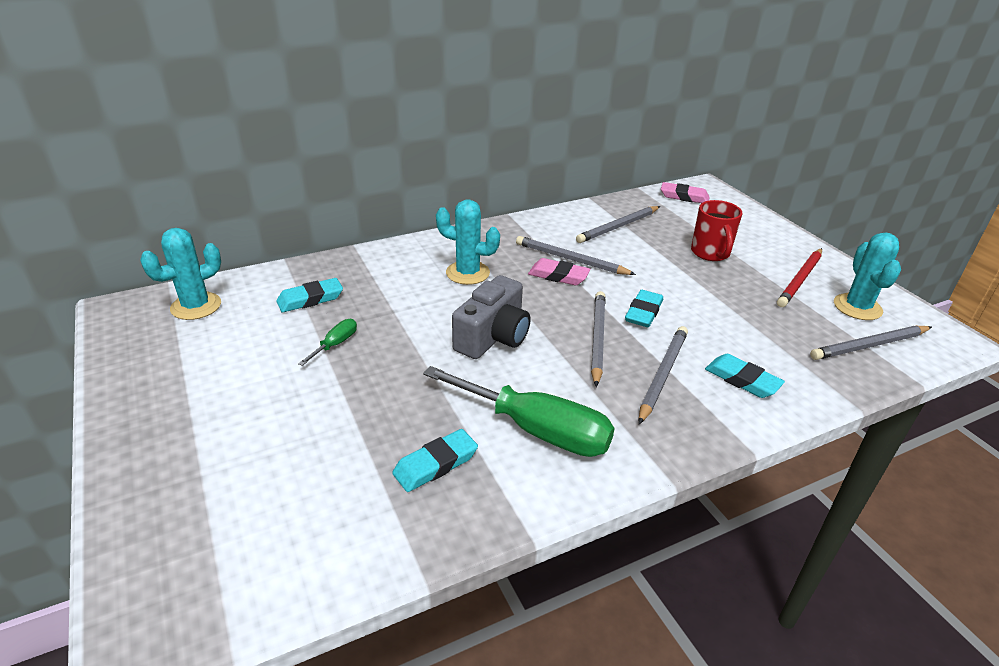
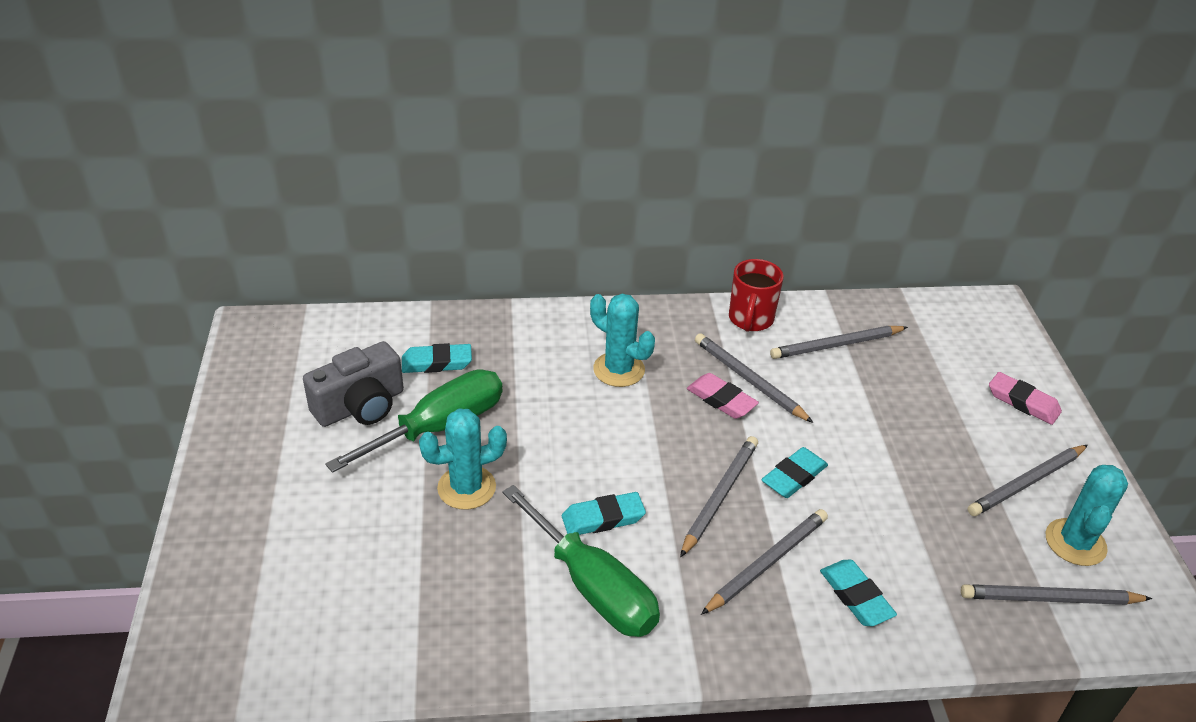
camera: 20 degrees right, 5 degrees up
turquoise cactus [140,228,221,320] -> turquoise cactus moved to [419,408,507,510]
green screwdriver [298,319,357,366] -> green screwdriver [325,370,503,473], size x2.29
turquoise eraser [392,429,478,492] -> turquoise eraser moved to [562,492,646,535]
grey camera [452,275,531,359] -> grey camera moved to [303,341,404,427]
pink eraser [661,182,710,203] -> pink eraser moved to [989,372,1062,425]
red mug [691,200,742,261] -> red mug moved to [729,259,783,332]
red pencil [777,248,822,307] -> grey pencil [968,445,1088,516]

